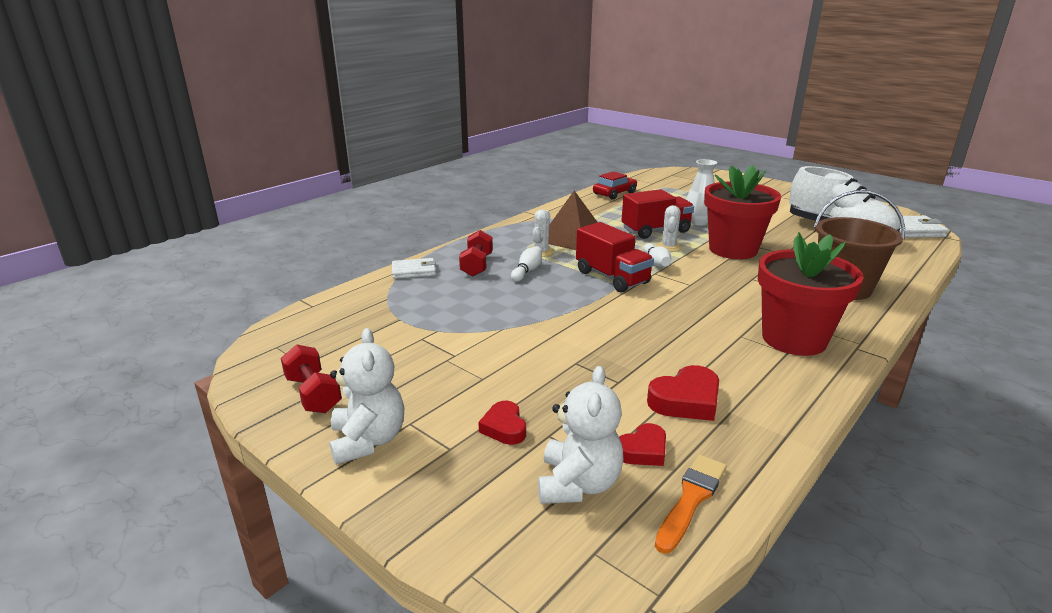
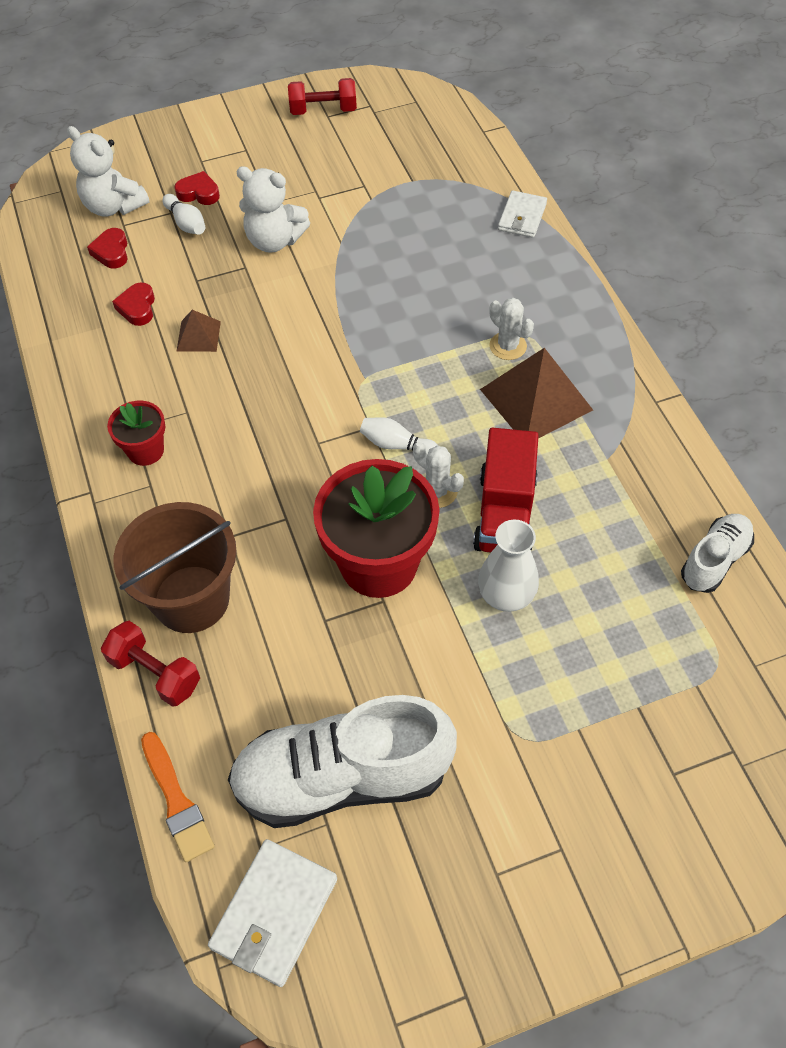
camera: 120 degrees right, 30 degrees up
white teddy bear [329,328,404,465] -> white teddy bear moved to [236,166,310,253]
red dumbbell [459,230,493,277] -> red dumbbell moved to [101,621,200,707]
white bowling pin [511,246,542,282] -> white bowling pin moved to [163,194,205,235]
red truck [576,222,654,293] -> none
red car [593,171,637,199] -> white shoe [681,514,754,593]
red heart [647,365,719,421] -> red heart [112,282,155,326], size x0.65
orange brush [655,455,727,554] -> orange brush moved to [141,732,215,862]
red flower pot [758,232,864,356] -> red flower pot [107,401,165,466], size x0.50
none -> brown pyramid [177,310,221,352]

